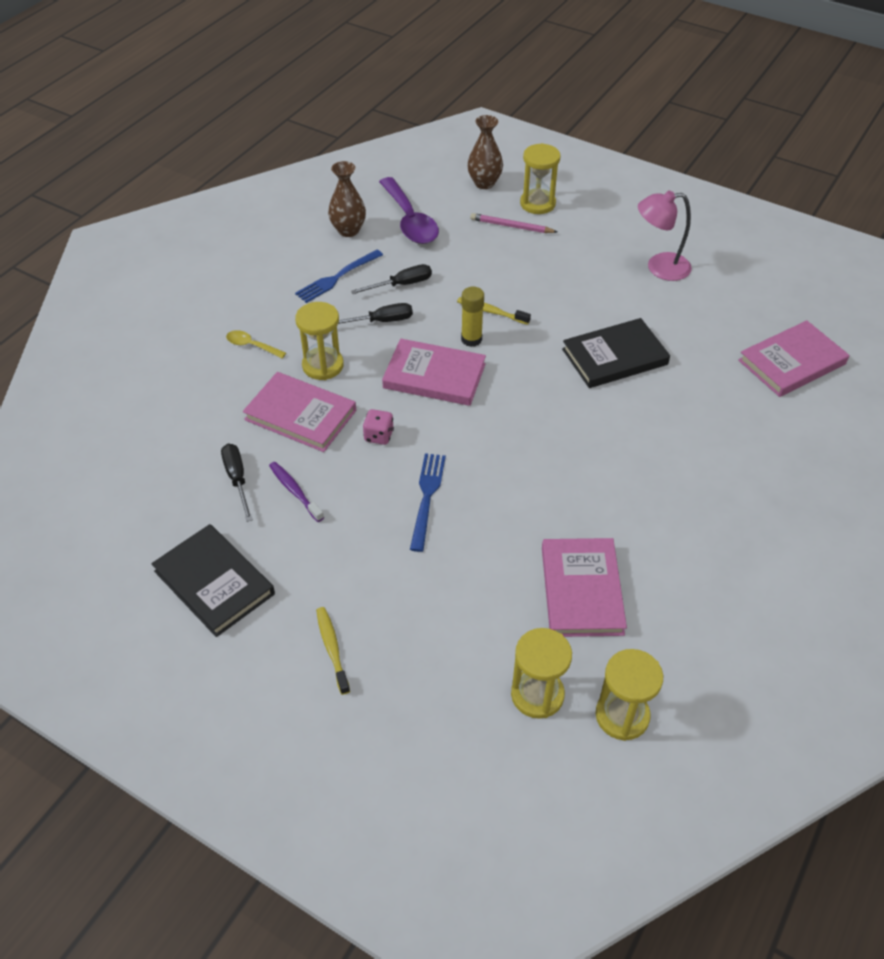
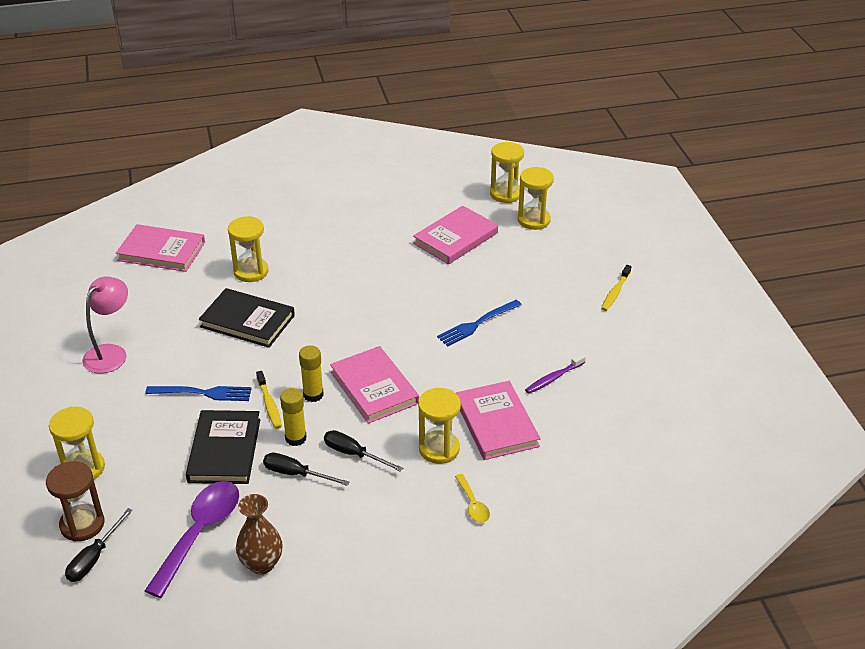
camera: 135 degrees left, 10 degrees down
black book [152,524,275,637] -> black book moved to [186,410,260,484]
black screwdriver [221,444,253,522] -> black screwdriver moved to [65,508,133,582]
purple toothbrush [269,462,324,522] -> purple toothbrush turned 45 degrees clockwise [525,353,586,394]
blue fork [295,250,383,303] -> blue fork moved to [145,386,252,401]
pink dice [363,409,394,445] -> none
brown vase [467,115,503,189] -> brown hourglass [46,461,105,542]
pink pencil [470,213,557,233] -> none
pink lamp [638,190,692,281] -> pink lamp turned 105 degrees counterclockwise [82,276,128,374]
none -> yellow hourglass [228,216,269,282]
none -> yellow glue stick [280,388,307,446]

